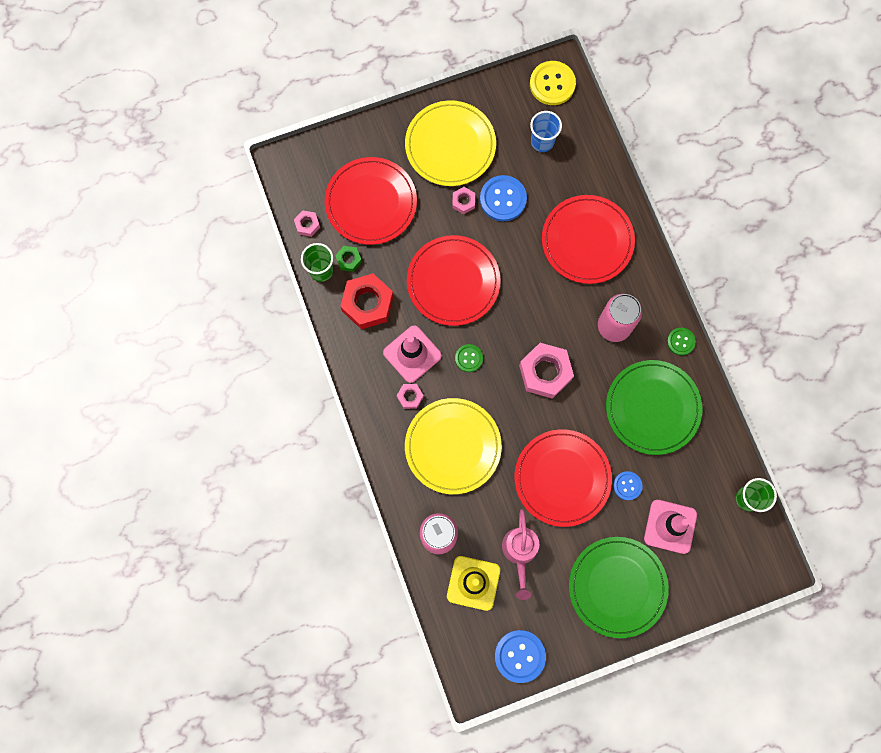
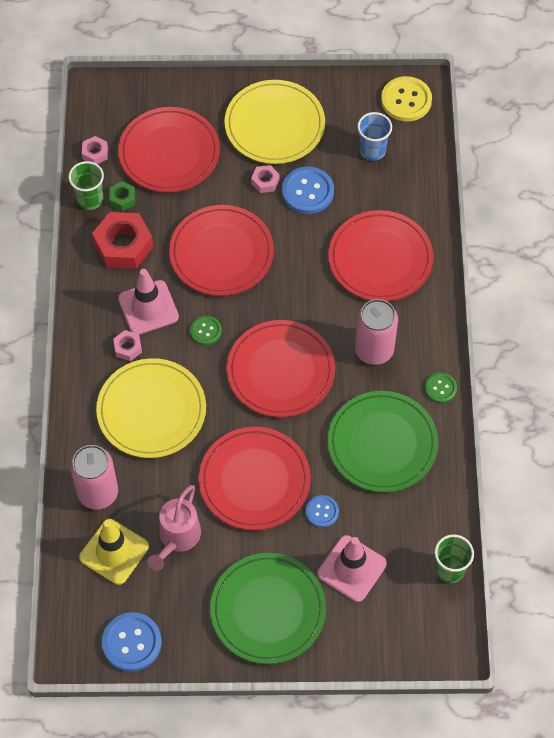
camera: 20 degrees right, 15 degrees down
pink nut [519,343,574,399] -> red plate [227,320,335,417]

